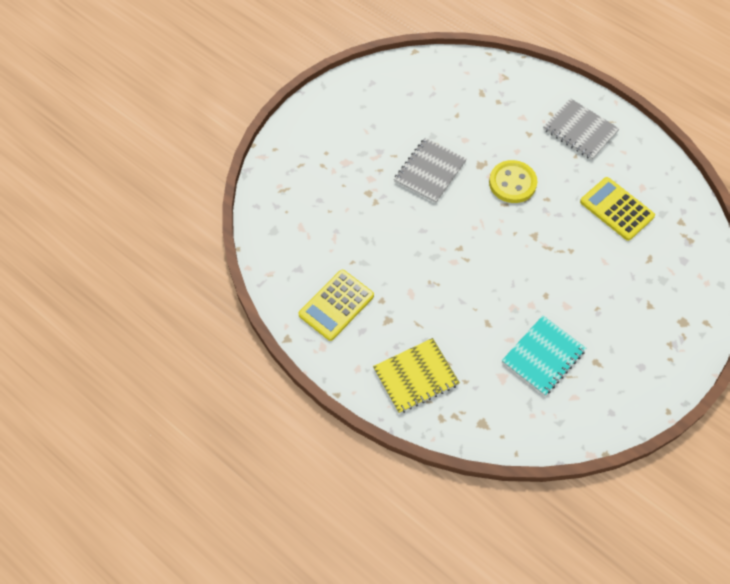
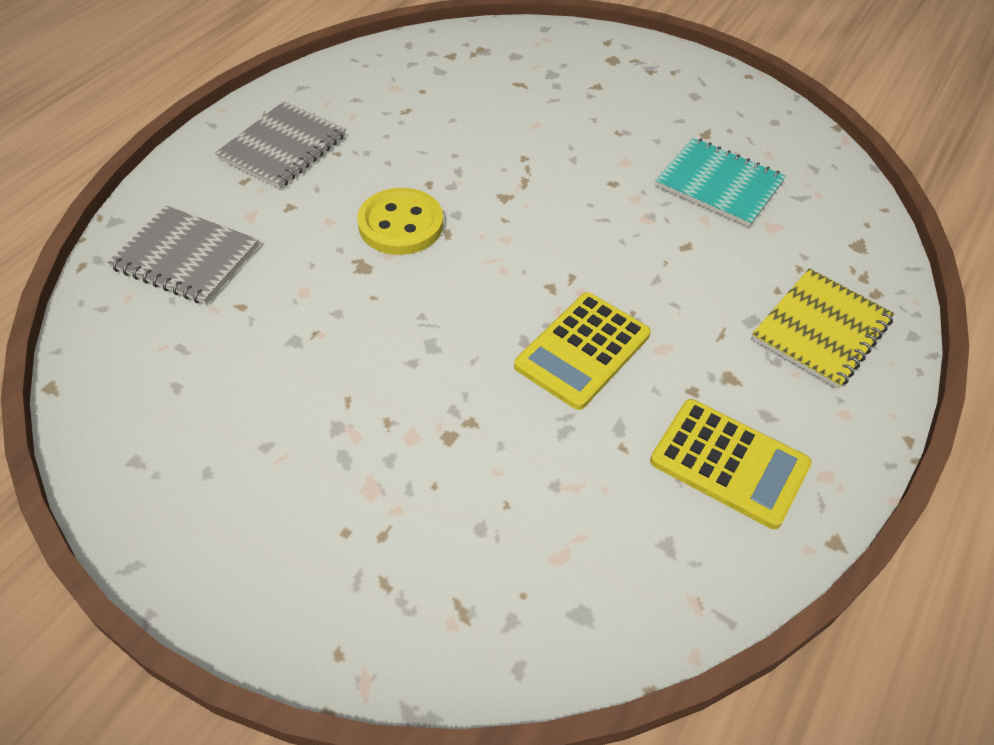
camera: 100 degrees left, 10 degrees down
yellow notebook [373,338,460,413] -> yellow notebook turned 75 degrees clockwise [751,268,895,389]
grey notebook [394,138,467,203] -> grey notebook moved to [107,206,259,305]
yellow calculator [580,177,655,241] -> yellow calculator moved to [514,292,651,410]

